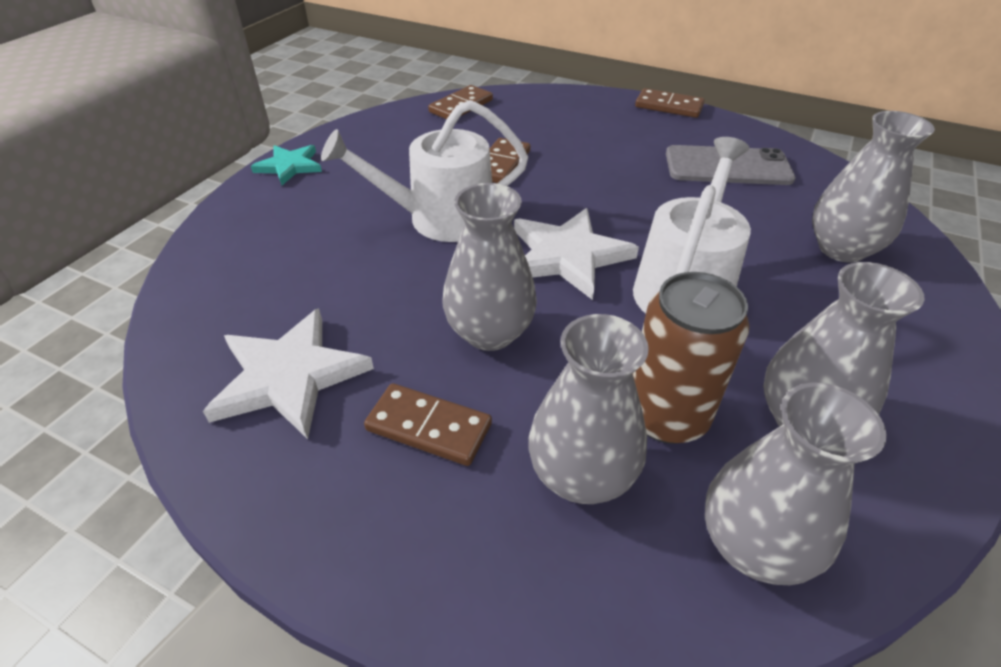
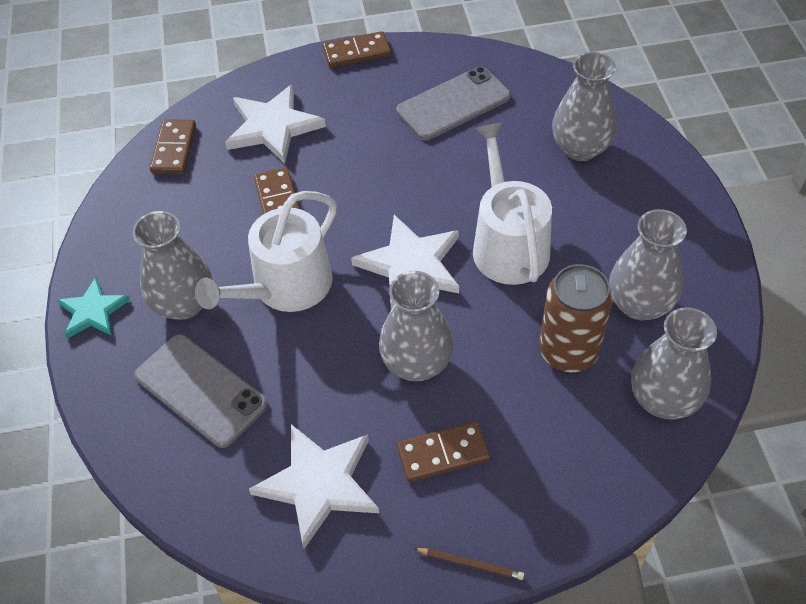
camera: 35 degrees left, 10 degrees up
grey vase [528,314,649,504] -> grey vase moved to [132,211,212,320]
none -> grey phone [134,334,268,448]
none -> white star [225,84,326,164]
none -> brown pencil [413,548,524,580]

